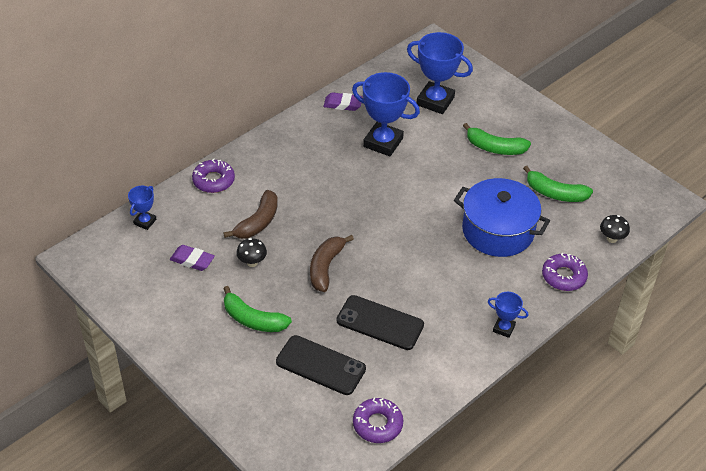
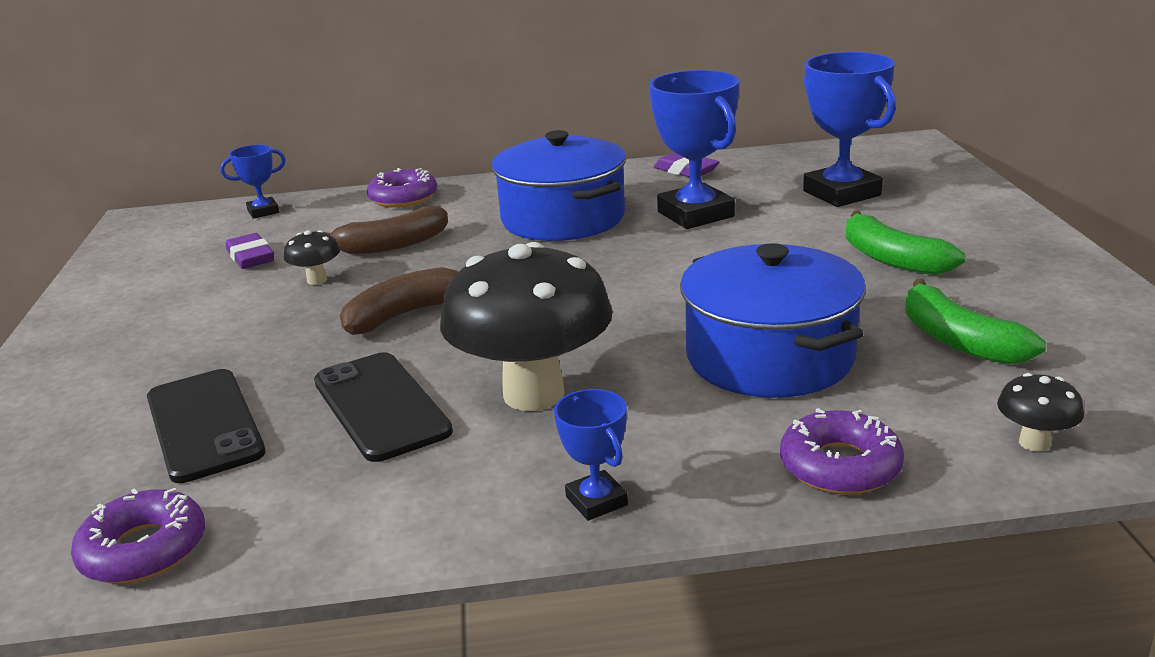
camera: 40 degrees right, 20 degrees down
green banana [223,286,292,332] -> none
none -> black mushroom [440,242,613,411]
none -> blue pot [492,130,626,241]

